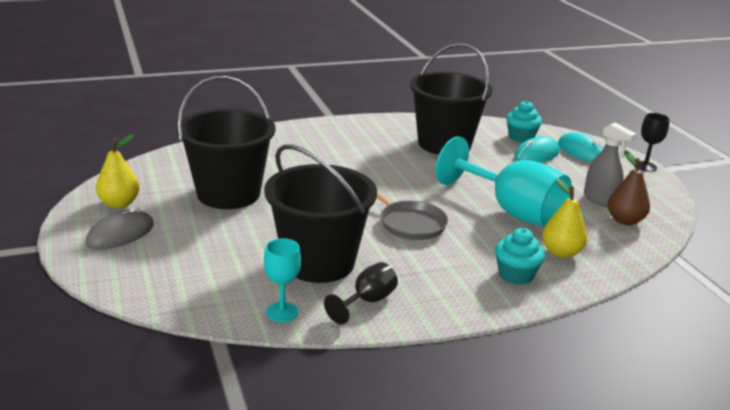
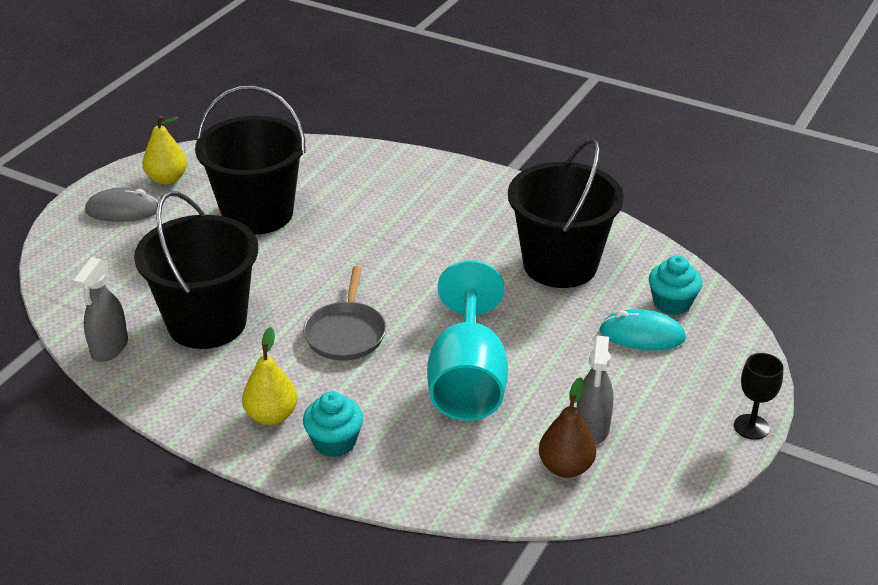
camera: 50 degrees right, 10 degrees up
turquoise goblet [264,238,301,322] -> grey spray bottle [73,257,128,362]
black goblet [324,262,398,324] -> none
yellow pear [542,178,587,258] -> yellow pear moved to [242,327,297,425]
turquoise mouse [558,132,604,162] -> none

